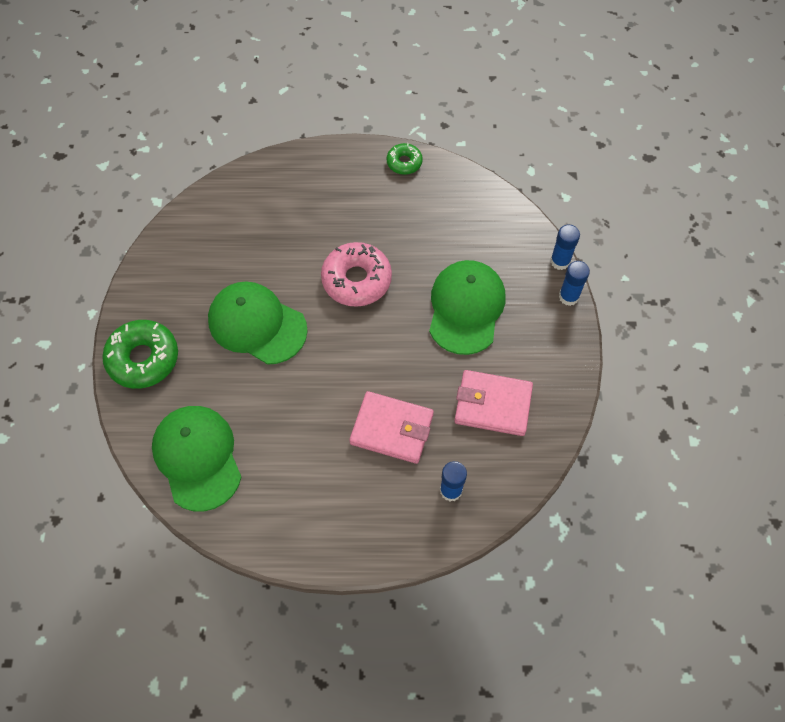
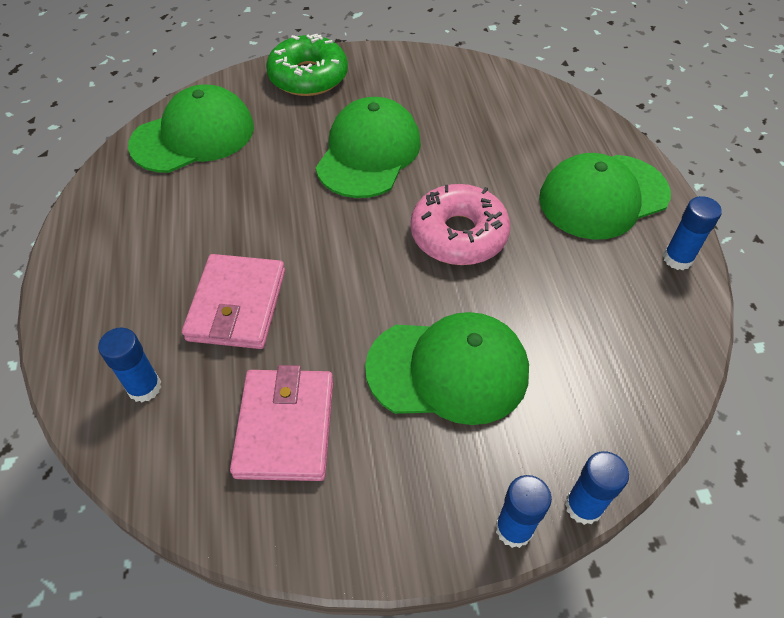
camera: 80 degrees right, 10 degrees down
green donut [387,143,423,175] -> blue glue stick [663,196,722,270]
none -> green cap [539,153,671,240]

